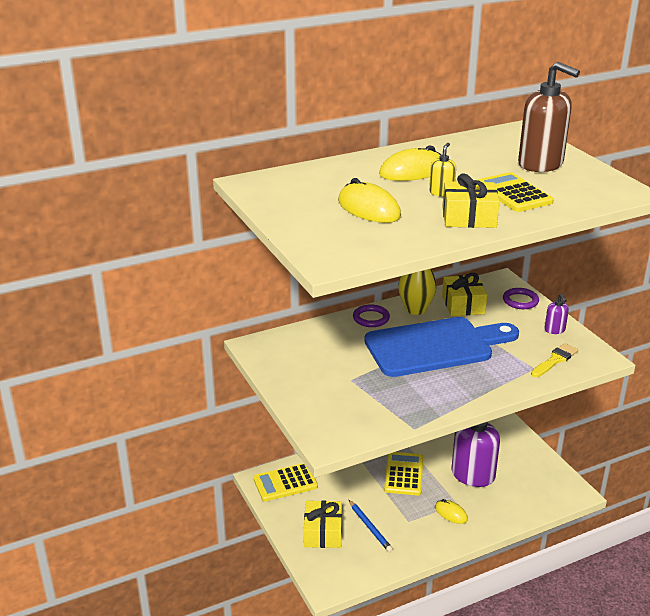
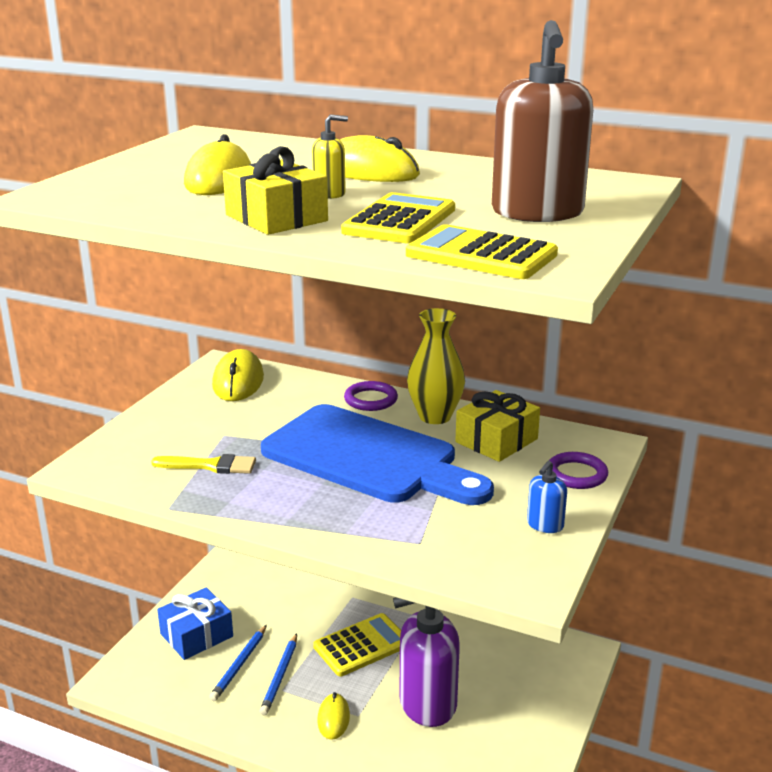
camera: 50 degrees right, 5 degrees down
yellow calculator [253,463,318,501] -> yellow calculator moved to [406,224,558,279]
yellow gift [304,500,342,548] -> blue gift [157,587,233,660]
yellow brush [531,343,578,377] -> yellow brush moved to [151,454,256,474]
purple soap dispenser [544,294,569,334] -> blue soap dispenser [527,461,567,533]
none -> yellow mouse [212,349,264,401]
none -> blue pencil [260,633,297,716]

